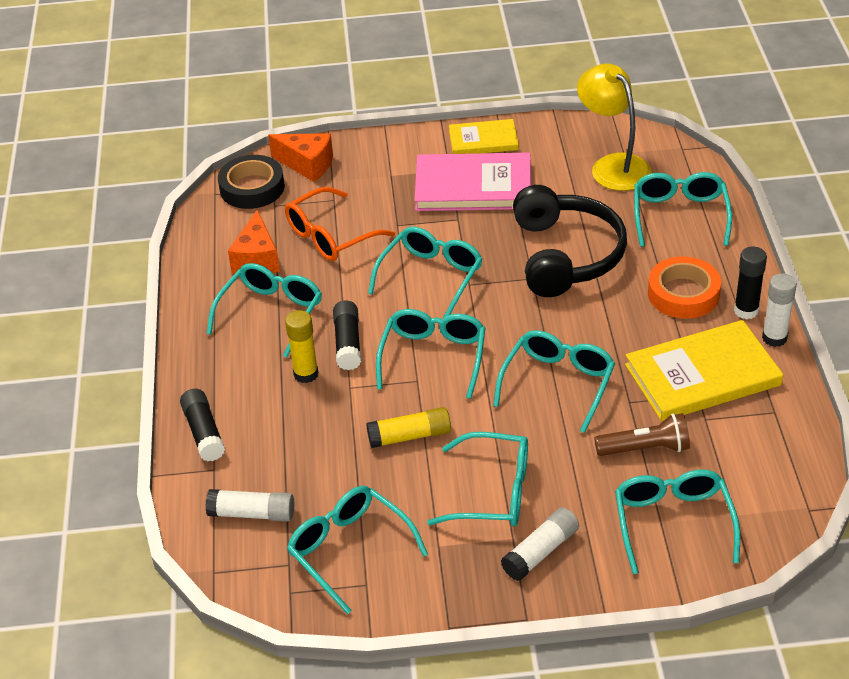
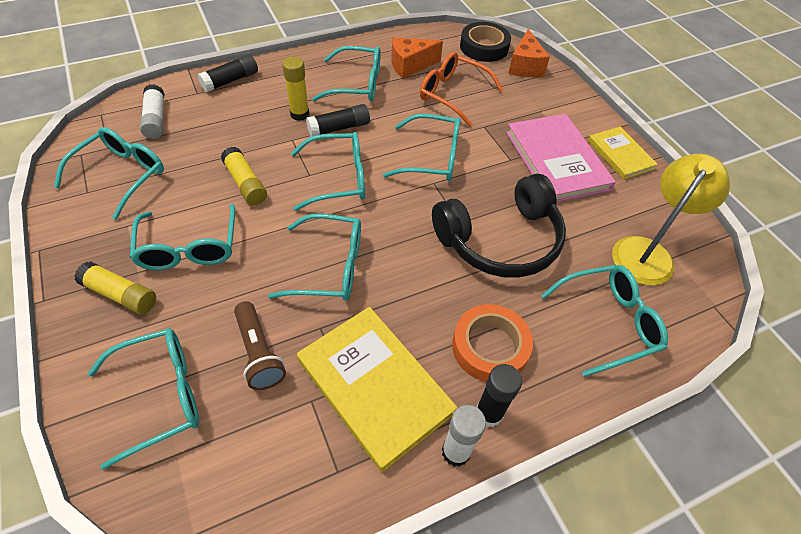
camera: 65 degrees right, 10 degrees up
white glue stick [501,507,579,581] -> yellow glue stick [74,261,156,314]

